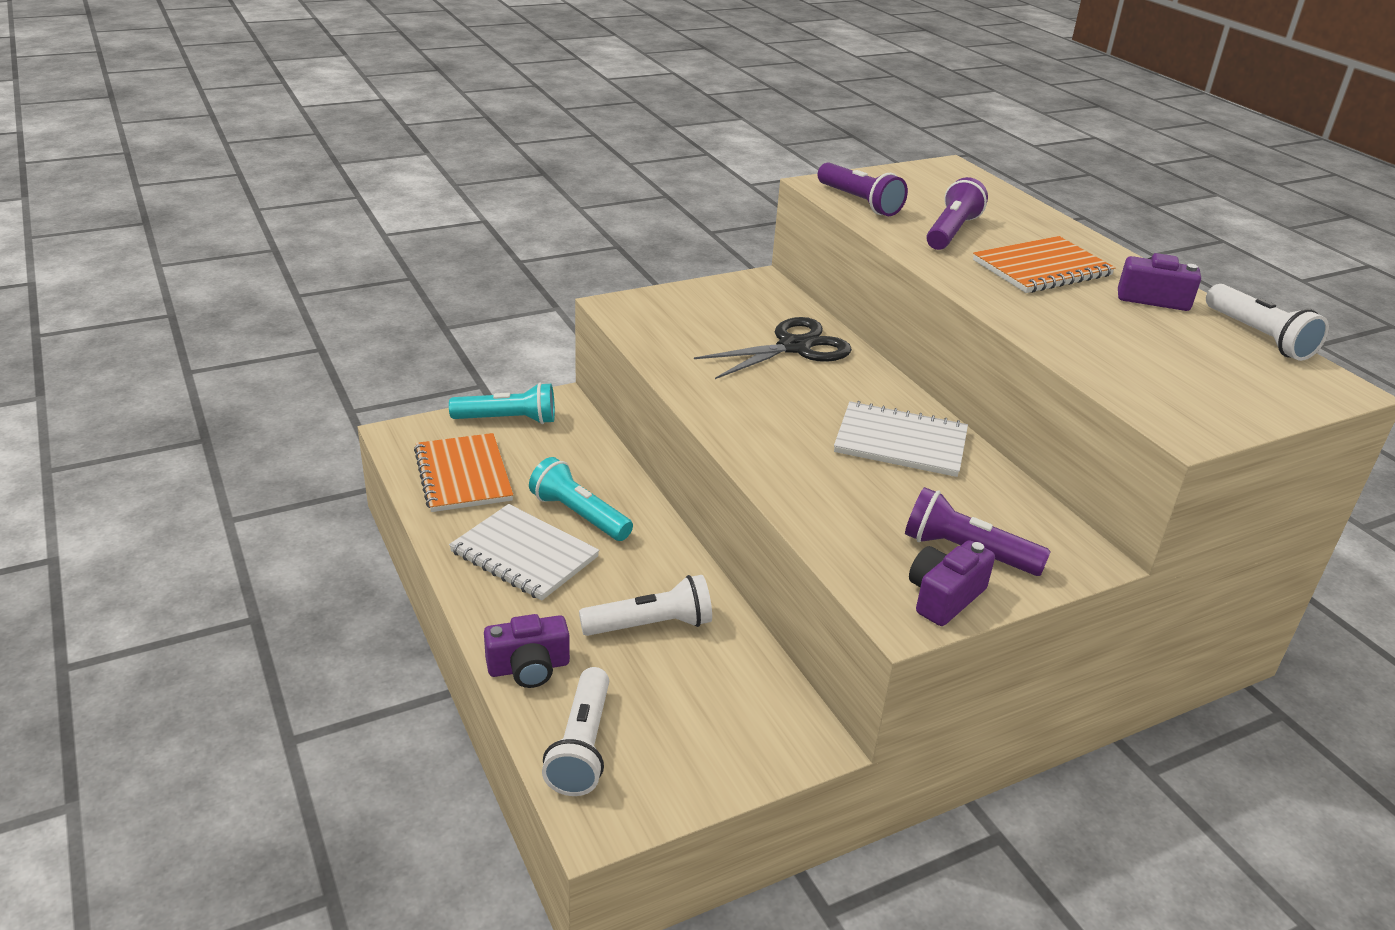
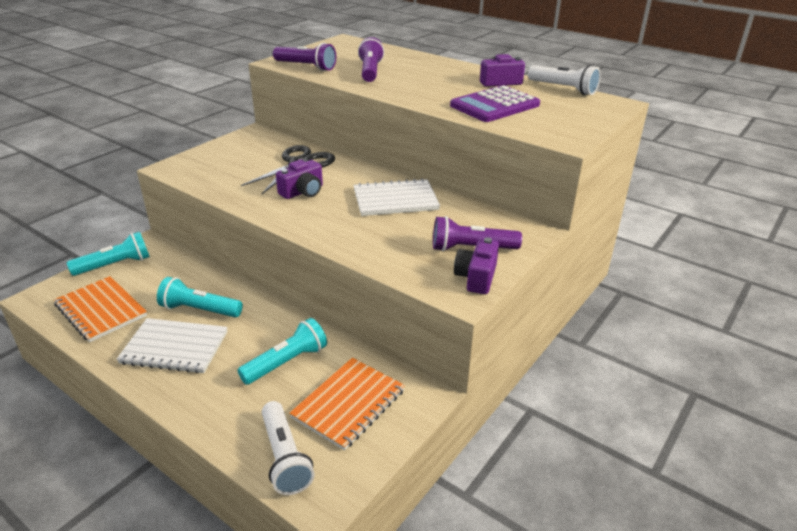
camera: 25 degrees left, 0 degrees up
purple camera [484,614,570,688] -> purple camera moved to [276,160,323,199]
white flashlight [579,575,712,636] -> turquoise flashlight [237,318,327,385]
orange notebook [973,236,1115,293] -> orange notebook moved to [289,358,405,450]
none -> purple calculator [450,85,540,122]

